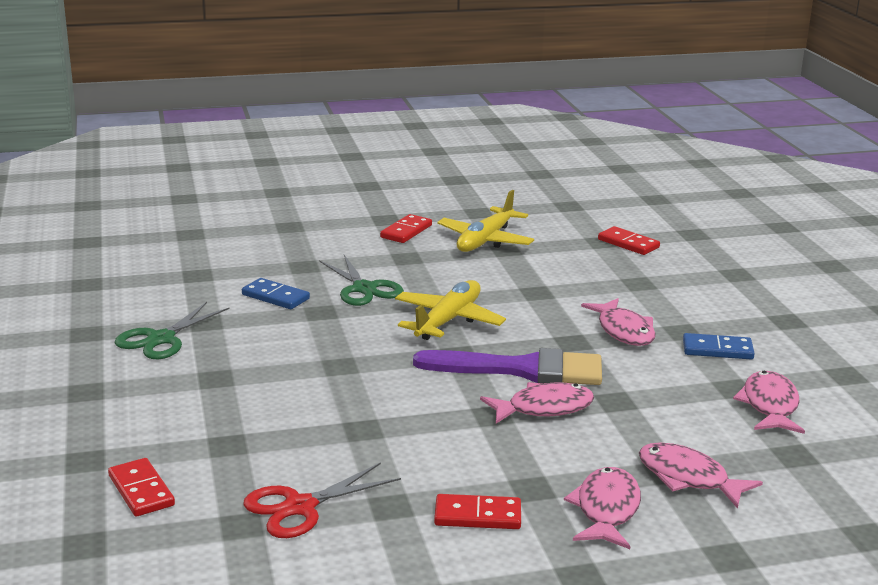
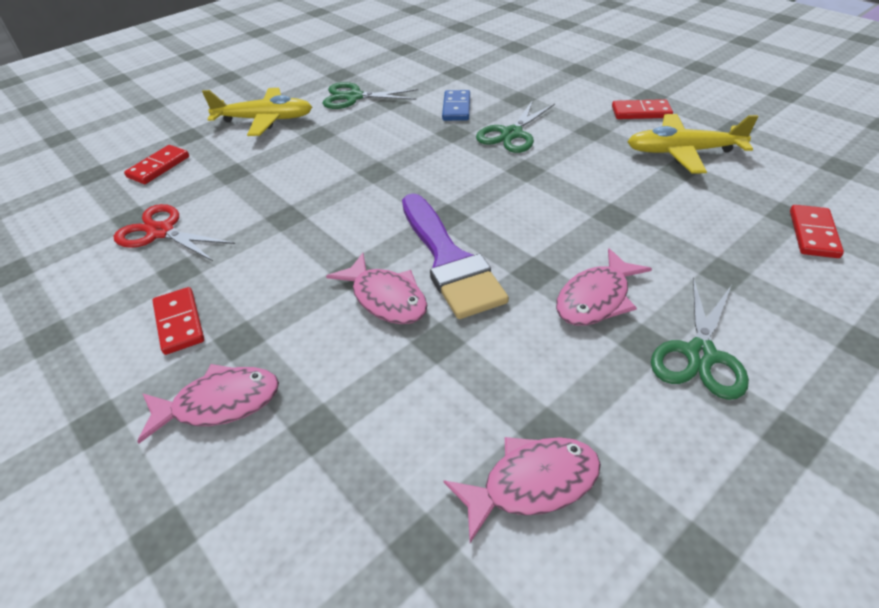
camera: 65 degrees right, 20 degrees up
yellow plane [395,280,506,340] -> yellow plane moved to [202,88,312,136]
pink fish [639,442,763,509] -> none
blue domino [683,333,755,359] -> none
none -> green scissors [651,278,749,400]

